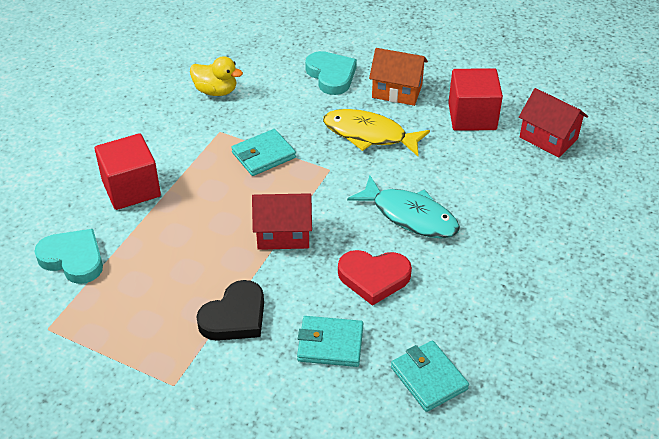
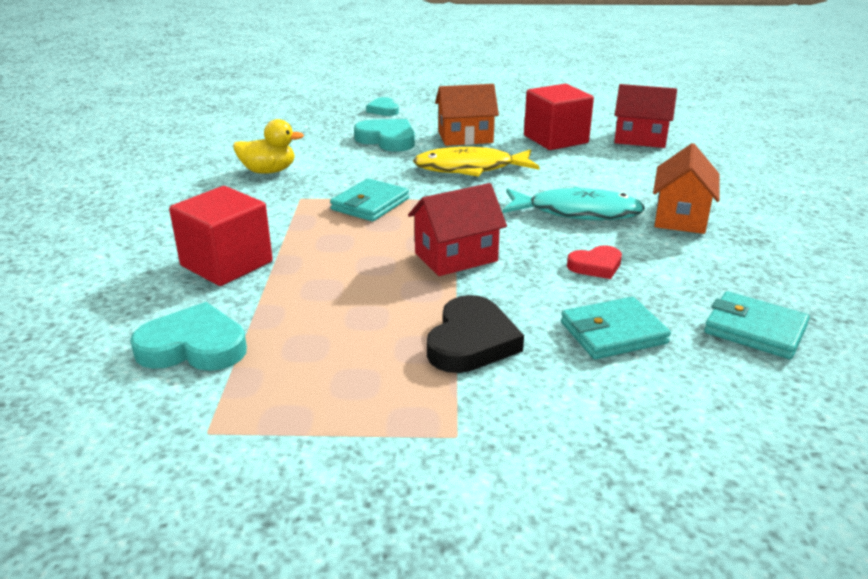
camera: 25 degrees left, 15 degrees down
red heart [338,250,412,306] -> red heart [567,245,622,279], size x0.61
none -> turquoise heart [366,97,399,116]
none -> orange house [653,143,720,234]

